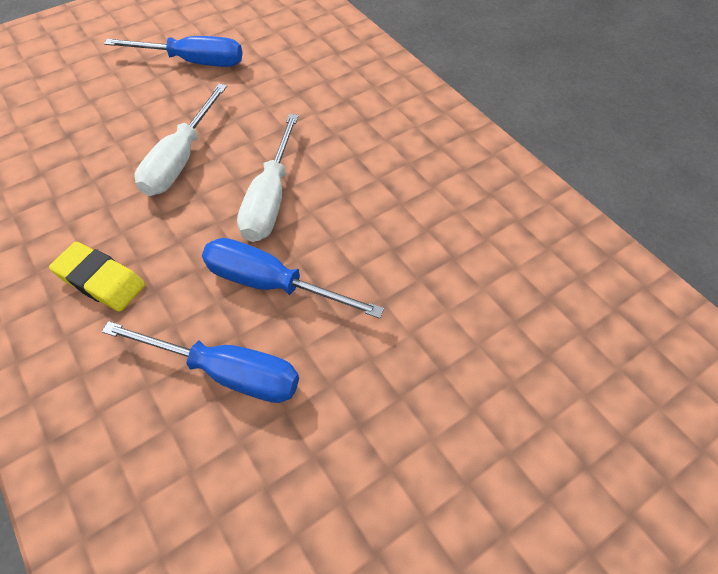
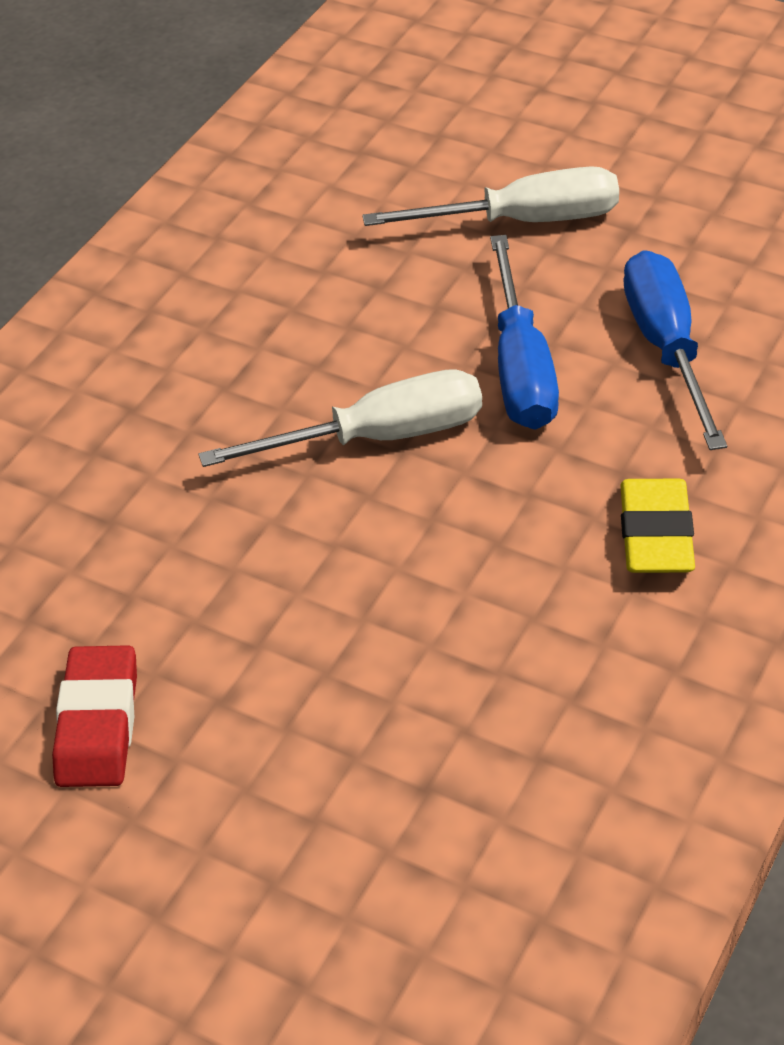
camera: 115 degrees left, 10 degrees down
blue screwdriver [104,36,242,67] -> red eraser [52,645,137,787]
white screwdriver [135,84,227,196] -> white screwdriver moved to [362,166,619,226]

